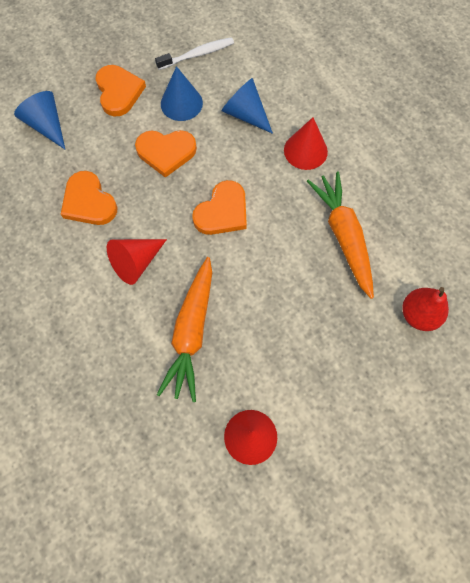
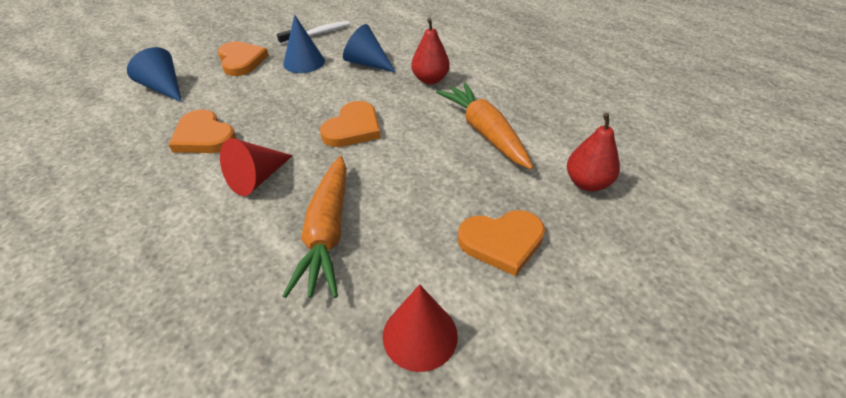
camera: 10 degrees left, 25 degrees down
orange heart [135,130,197,178] -> orange heart moved to [458,210,545,276]
red cone [284,117,328,170] -> red pear [411,18,450,84]

